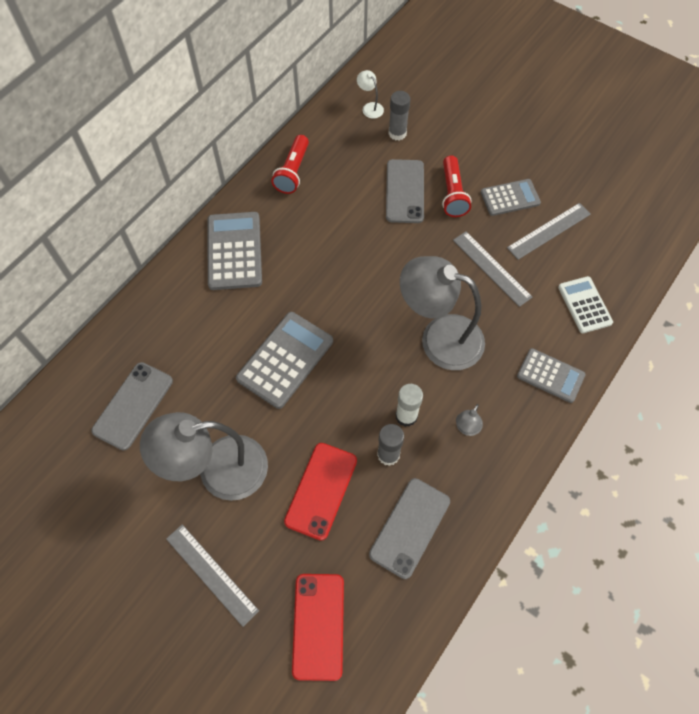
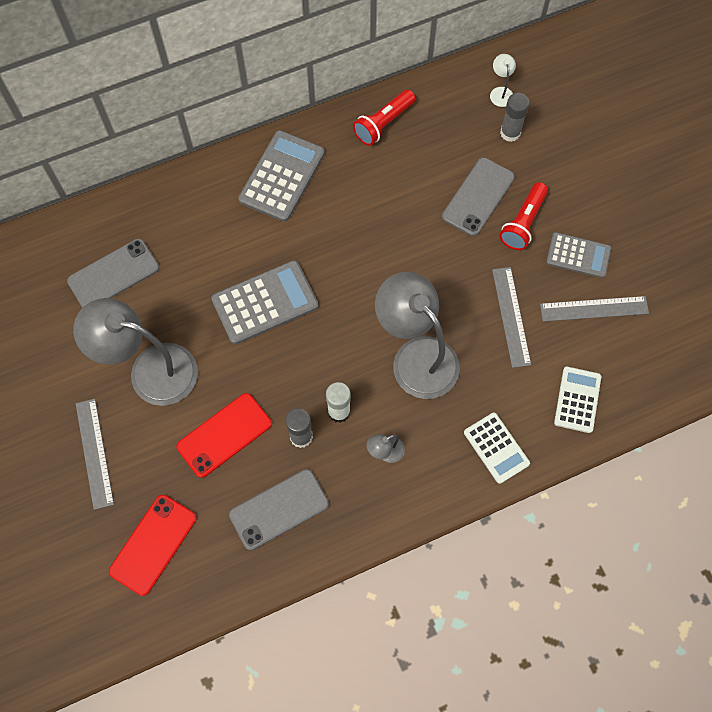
camera: 30 degrees right, 5 degrees up
grey calculator [517,348,586,403] -> white calculator [464,413,530,484]

